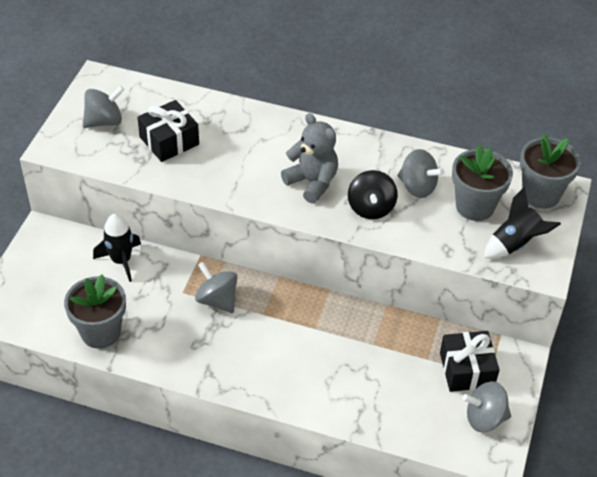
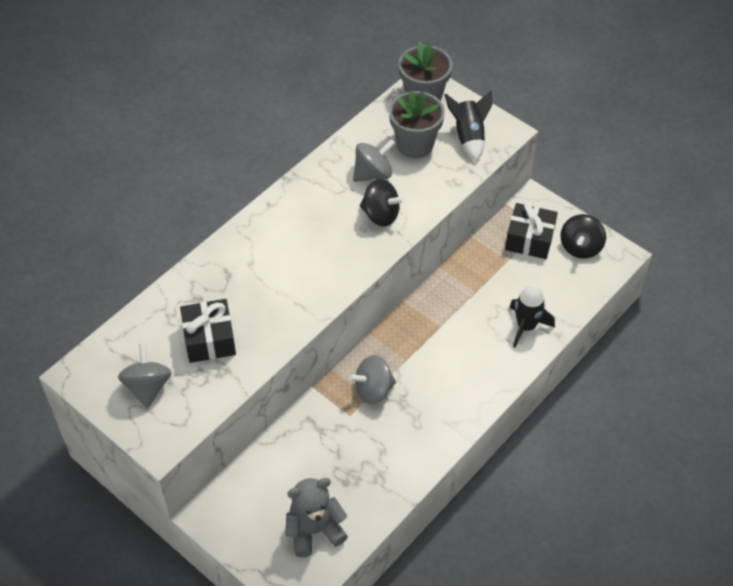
camera: 65 degrees left, 5 degrees up
grey flower pot [64,274,126,349] -> none
black rocket [93,214,141,282] -> black rocket moved to [510,284,555,348]
grey teddy bear [281,113,338,204] -> grey teddy bear moved to [285,478,348,557]
grey spinning top [462,381,511,432] -> black spinning top [560,214,606,259]

